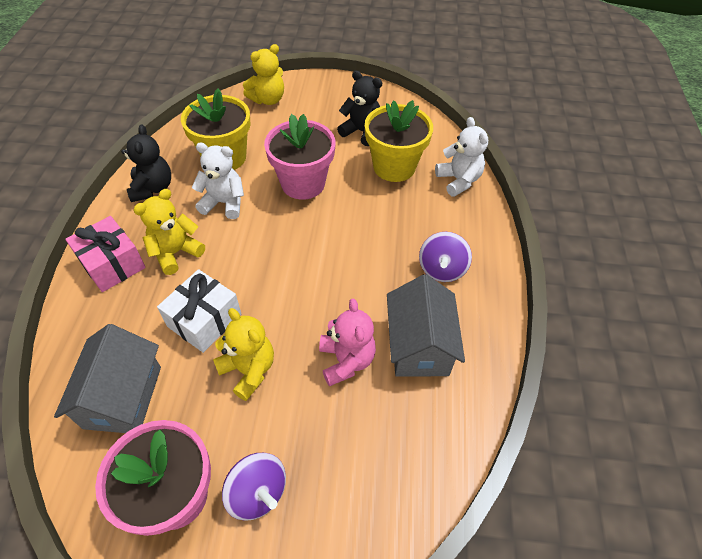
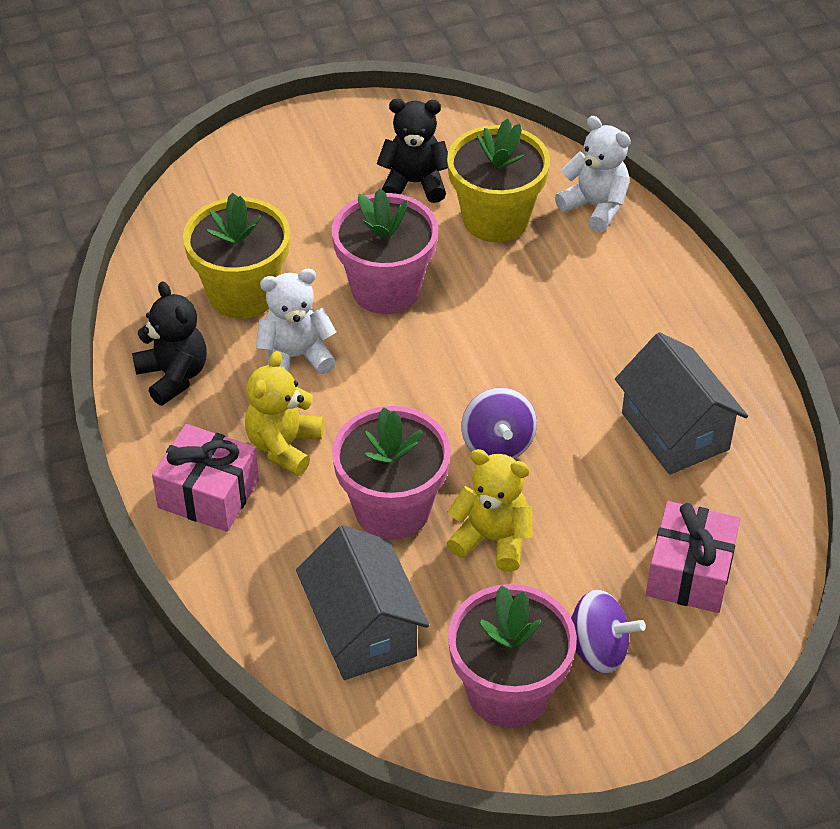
camera: 25 degrees left, 5 degrees down
white gift [157,269,241,353] -> pink flower pot [332,406,451,540]
yellow teddy bear [243,44,284,105] -> none
pink teddy bear [319,298,376,386] -> none
purple spinning top [419,232,472,282] -> purple spinning top moved to [461,387,537,459]
none -> pink gift [646,501,740,613]

